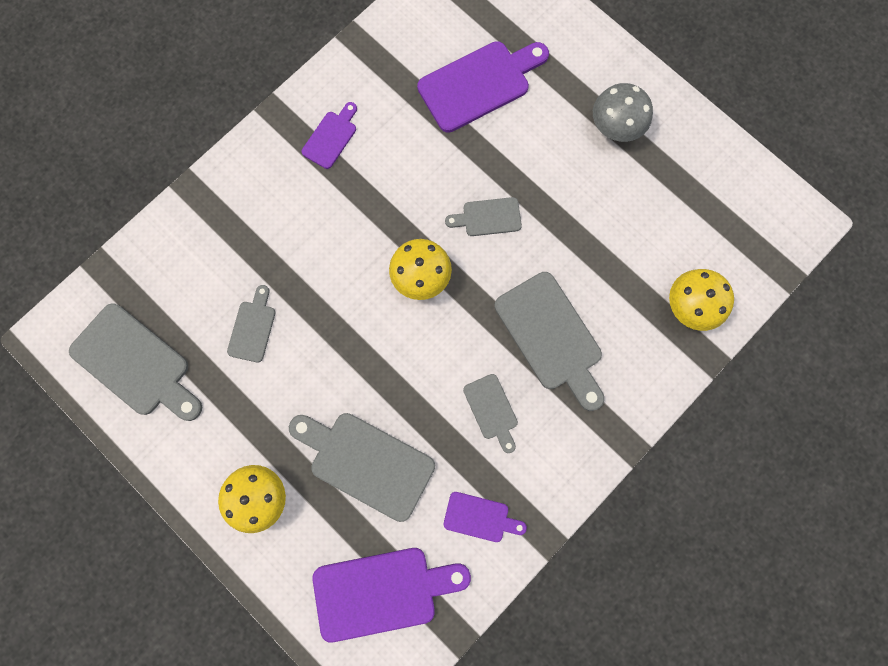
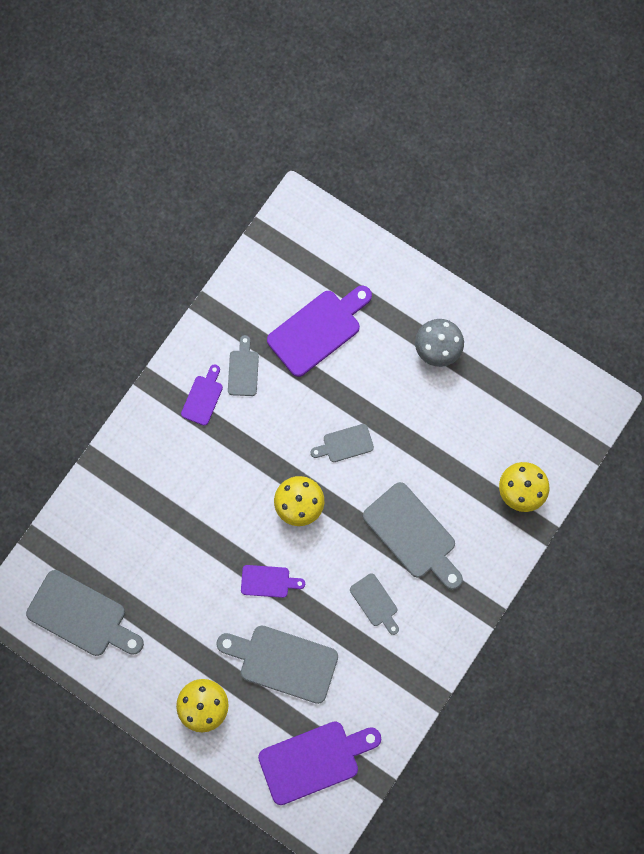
camera: 10 degrees left, 0 degrees up
grey cutting board [227,285,275,362] -> grey cutting board moved to [228,335,259,396]
purple cutting board [444,492,527,542] -> purple cutting board moved to [241,565,305,598]

